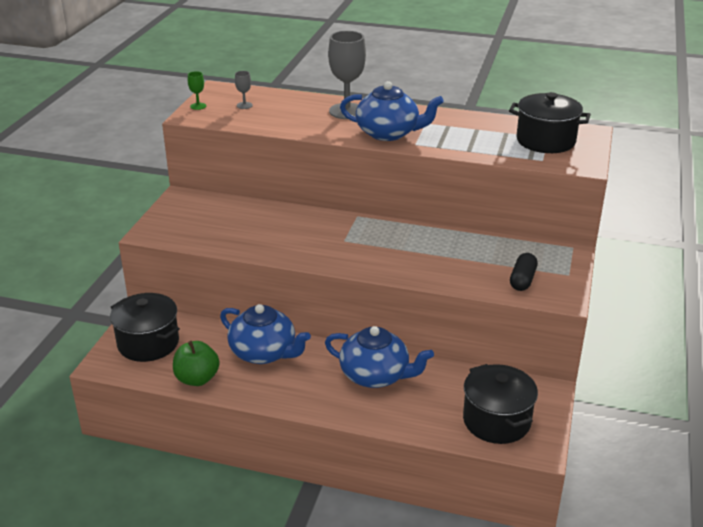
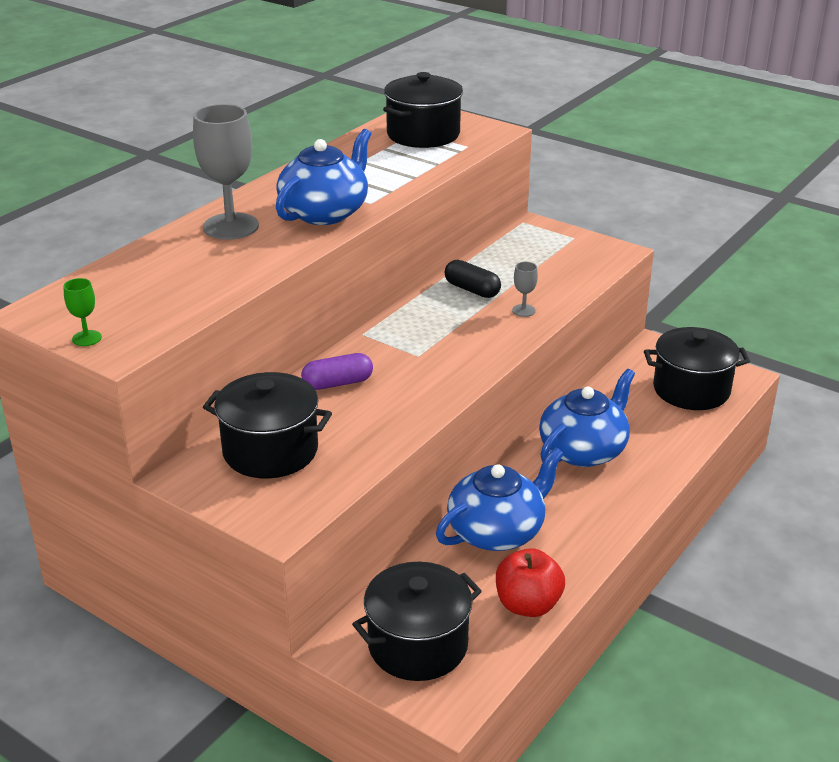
camera: 70 degrees left, 0 degrees up
green apple [173,341,220,386] -> red apple [496,548,565,617]
grey goblet [235,71,253,109] -> grey goblet moved to [512,262,538,317]
black capsule [510,253,538,291] -> black capsule moved to [445,260,501,298]
none -> black pot [203,372,332,478]
none -> purple capsule [301,353,373,390]

